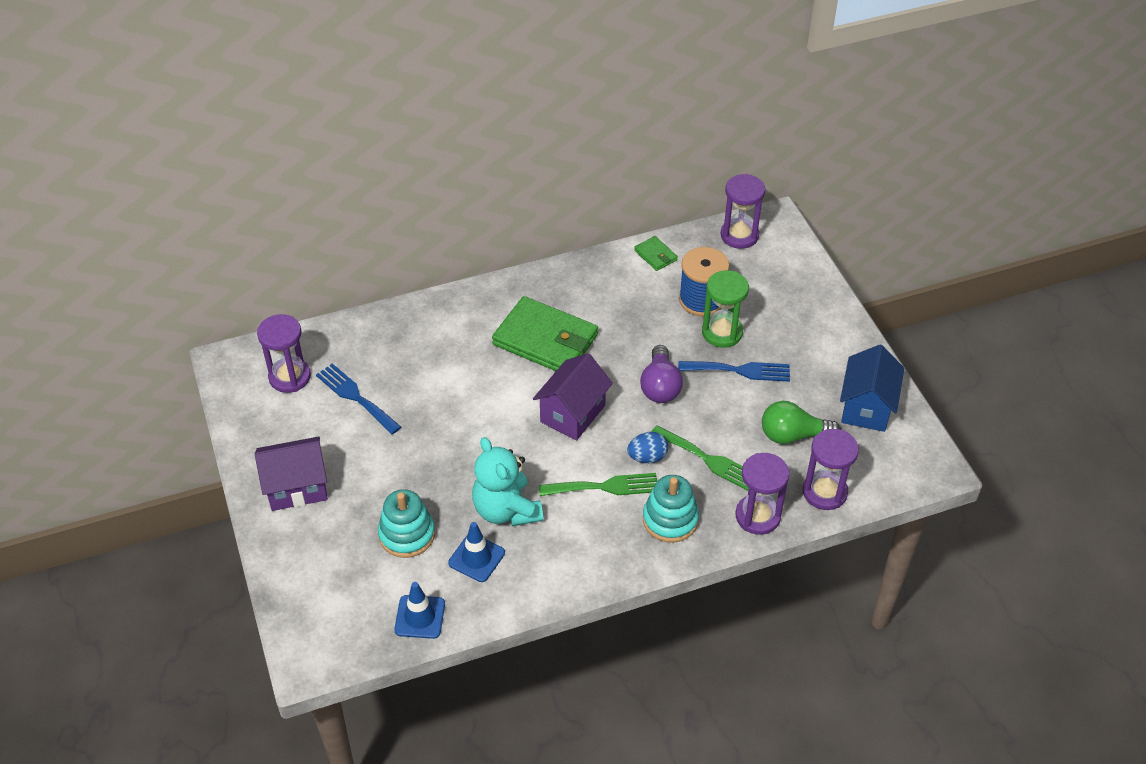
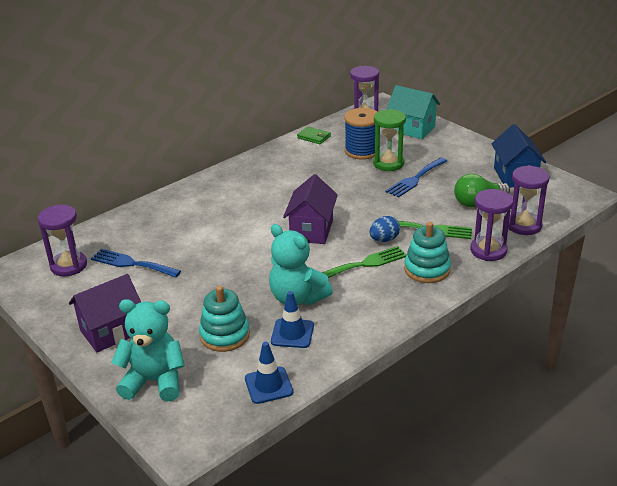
camera: 20 degrees left, 15 degrees down
green wallet [492,296,598,371] -> none
purple light bulb [640,345,683,403] -> none
blue fork [678,361,790,382] -> blue fork turned 150 degrees clockwise [386,157,447,198]
none -> turquoise teddy bear [111,299,185,402]
none -> turquoise house [387,85,440,139]

